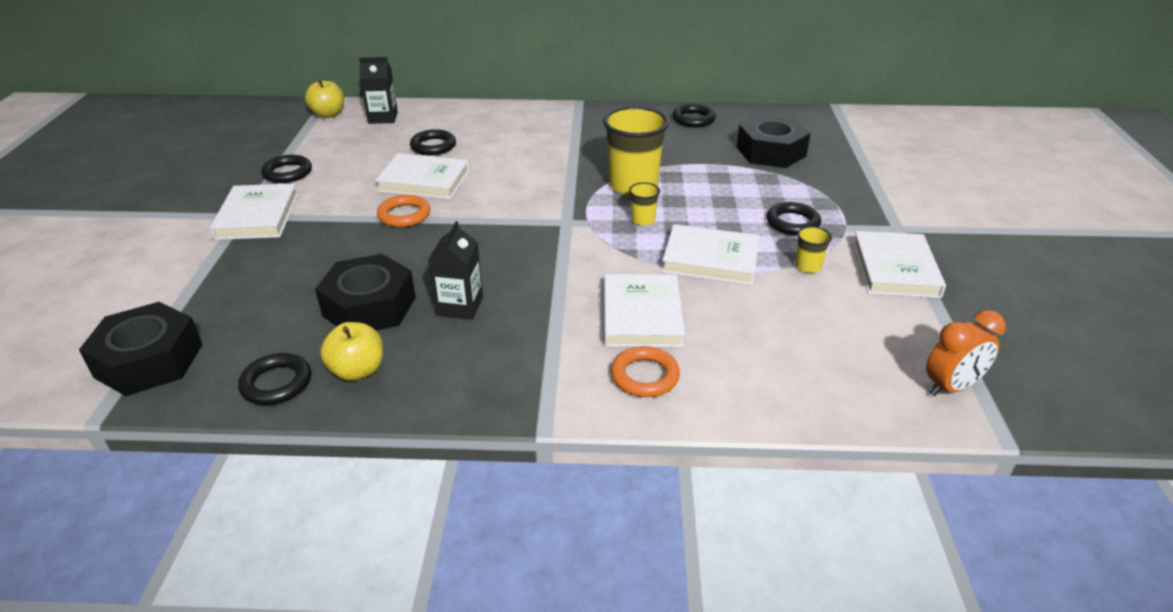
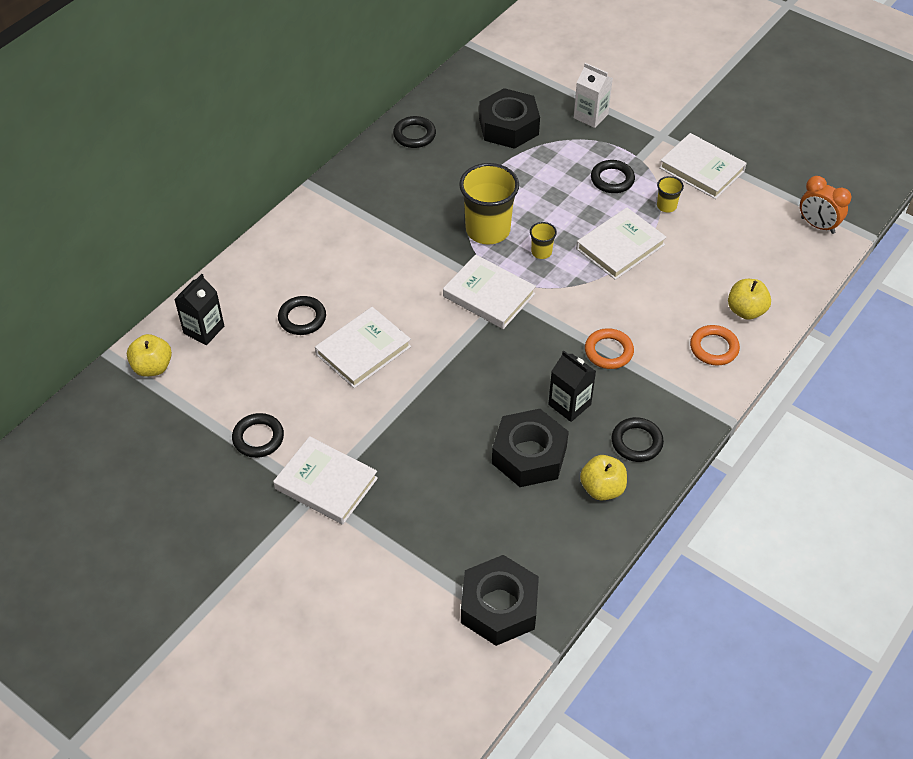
camera: 55 degrees left, 15 degrees up
black ring [238,353,311,405] -> black ring moved to [611,417,664,462]
orange ring [377,195,430,227] -> orange ring moved to [585,328,634,369]
white book [604,274,685,347] -> white book moved to [443,254,536,329]
orange clock [926,310,1006,396] -> orange clock turned 120 degrees clockwise [800,176,851,234]
none -> white carton [573,63,613,128]
none -> yellow apple [728,279,771,320]

